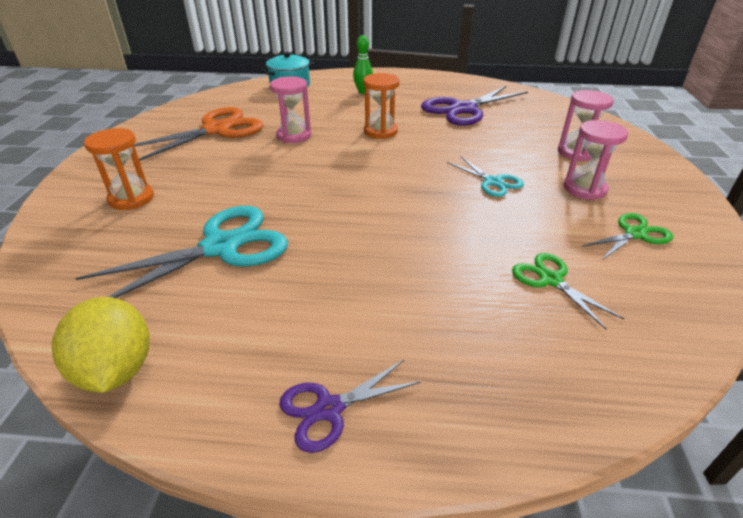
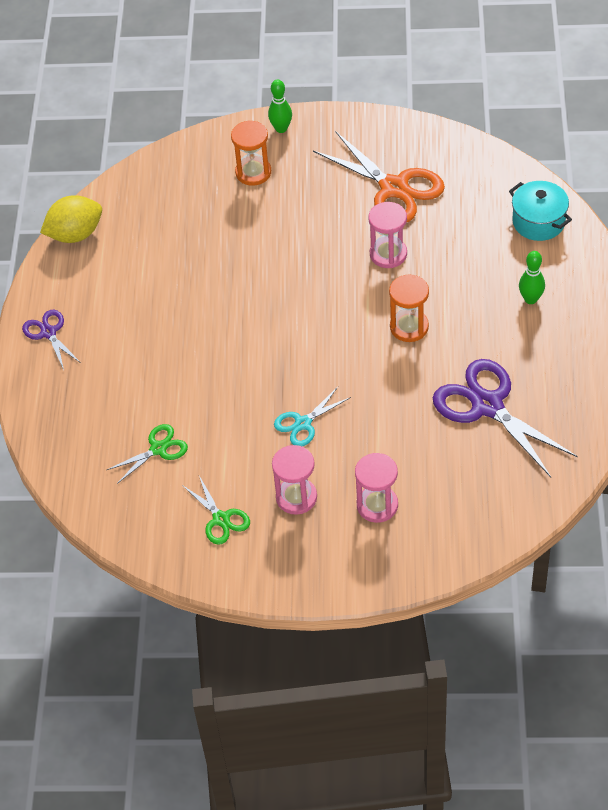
camera: 90 degrees right, 15 degrees up
turquoise scissors [76,206,288,298] -> none
none -> green bowling pin [268,79,292,133]

